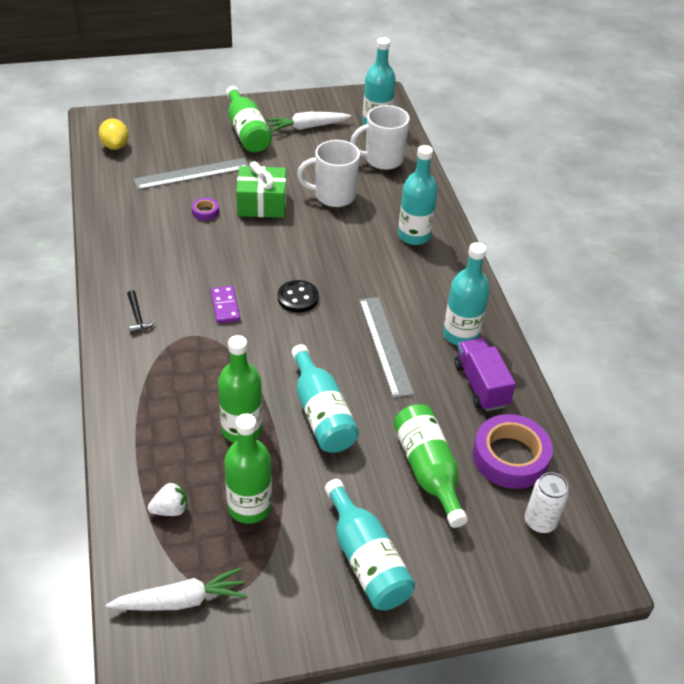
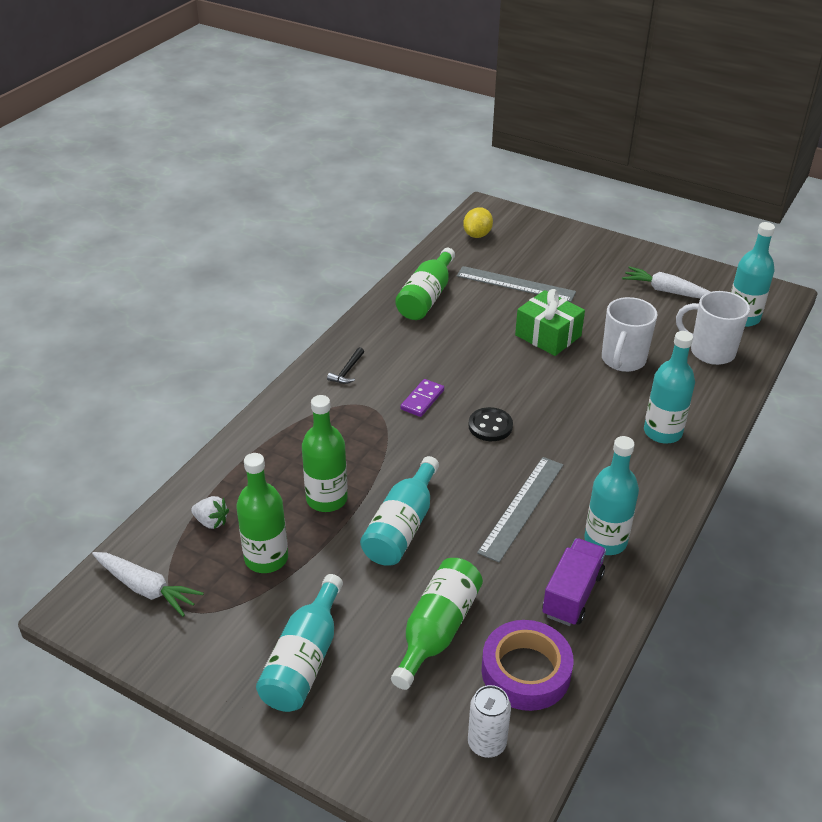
camera: 45 degrees right, 5 degrees down
purple tape [192,198,219,220] -> none
green bottle [226,86,272,152] -> green bottle moved to [395,248,455,320]
white mug [297,140,360,207] -> white mug turned 105 degrees counterclockwise [602,297,658,372]

